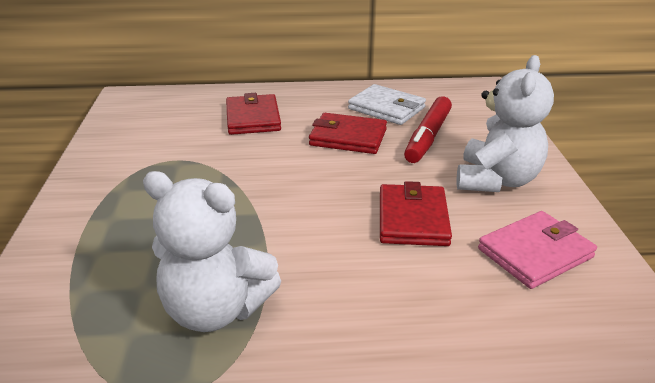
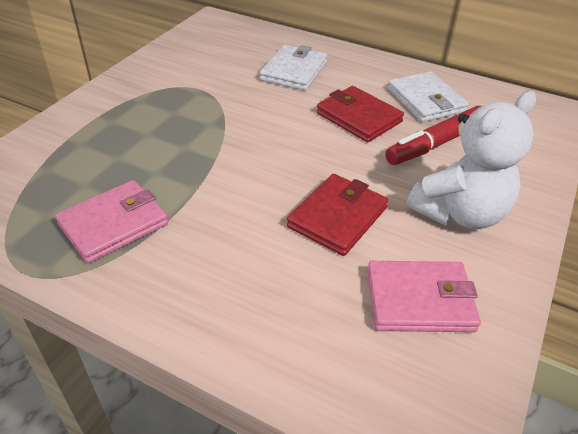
camera: 30 degrees right, 10 degrees up
white teddy bear [143,171,281,332] -> pink wallet [55,180,168,263]
red wallet [226,93,281,135] -> white wallet [260,45,327,91]

